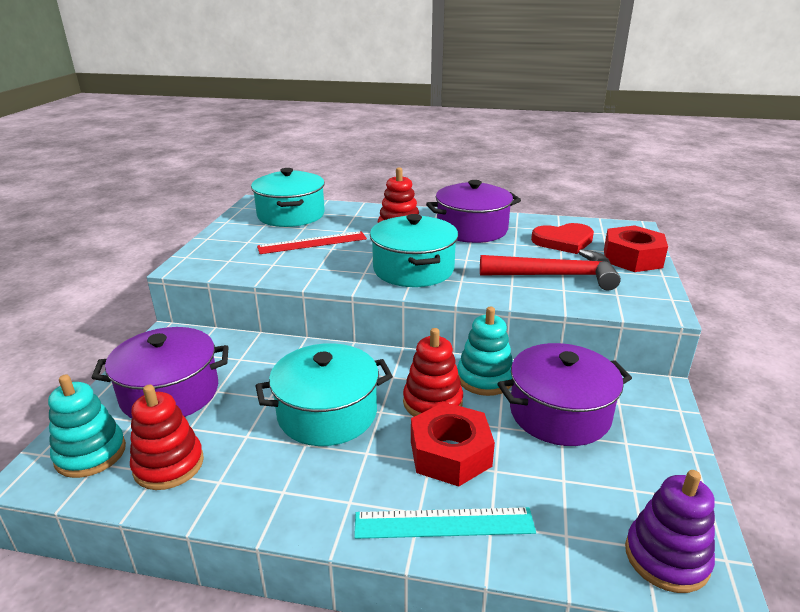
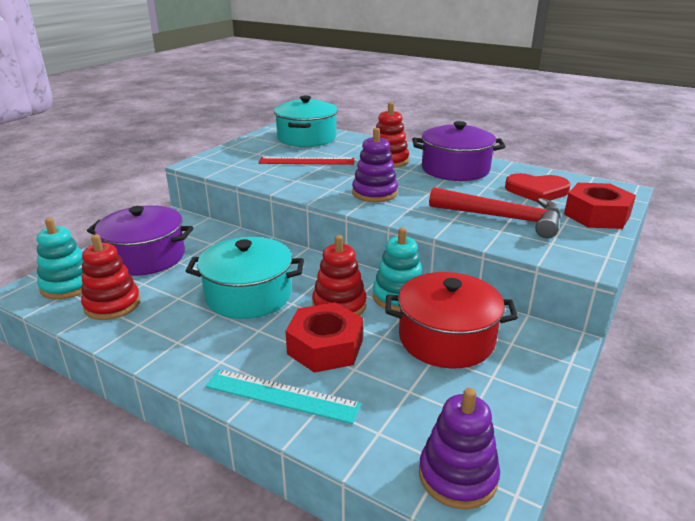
camera: 20 degrees right, 0 degrees up
turquoise pot [370,214,458,287] -> purple stacking toy [352,128,398,202]
purple pot [497,343,632,446] -> red pot [385,272,518,368]

